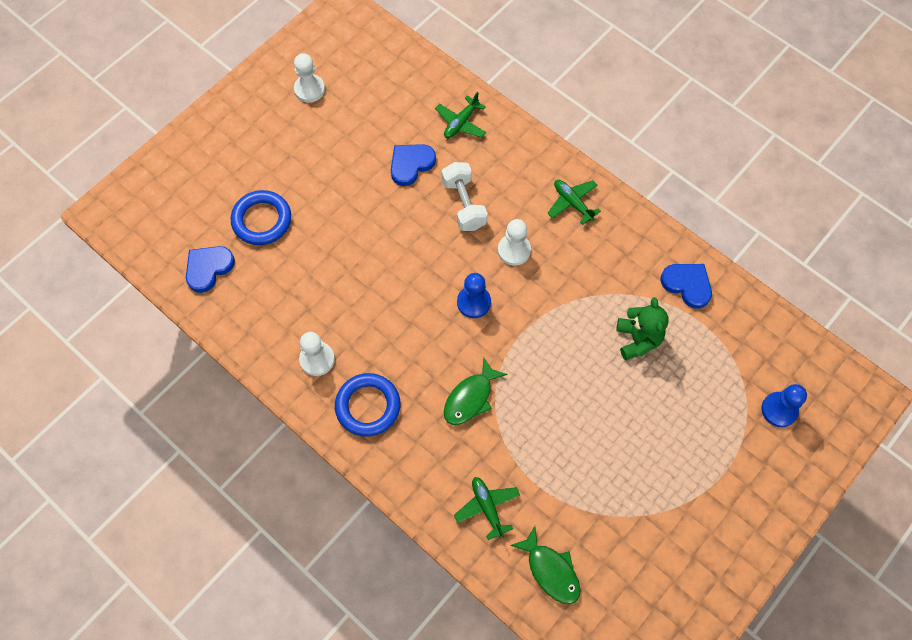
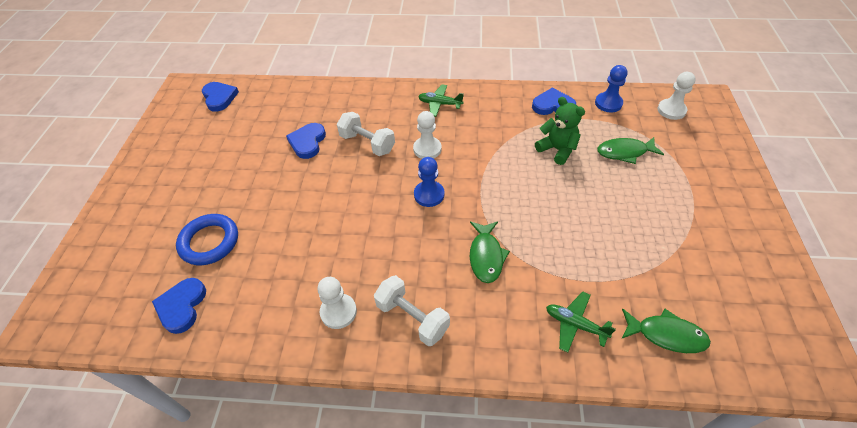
camera: 35 degrees left, 15 degrees down
white pawn [294,53,325,103] -> white pawn moved to [658,72,696,120]
blue ring [335,373,400,437] -> white dumbbell [374,275,450,346]
green plane [435,92,486,139] -> none
blue pawn [761,384,807,427] -> blue pawn moved to [595,65,627,112]
none -> blue heart [202,82,239,112]
none -> green fish [597,137,664,164]

